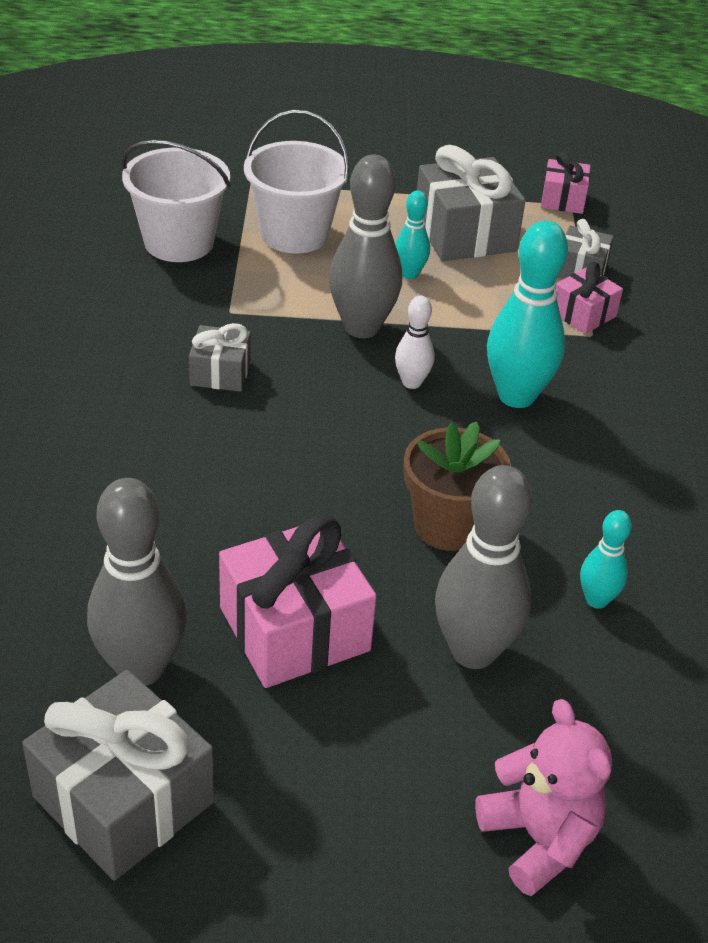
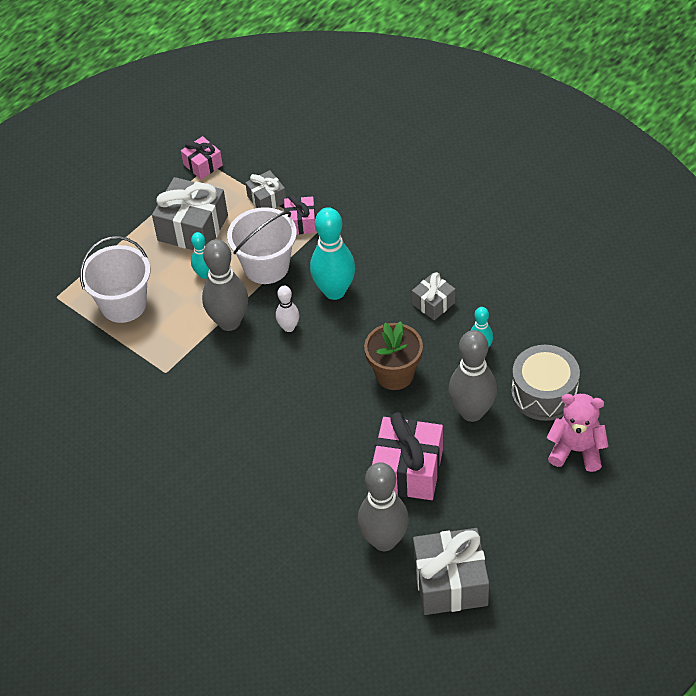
camera: 45 degrees left, 10 degrees up
white bucket [122,140,231,262] -> white bucket moved to [227,207,297,284]
grey gift [189,323,251,392] -> grey gift moved to [412,272,455,320]
none -> grey drum [511,345,580,421]

